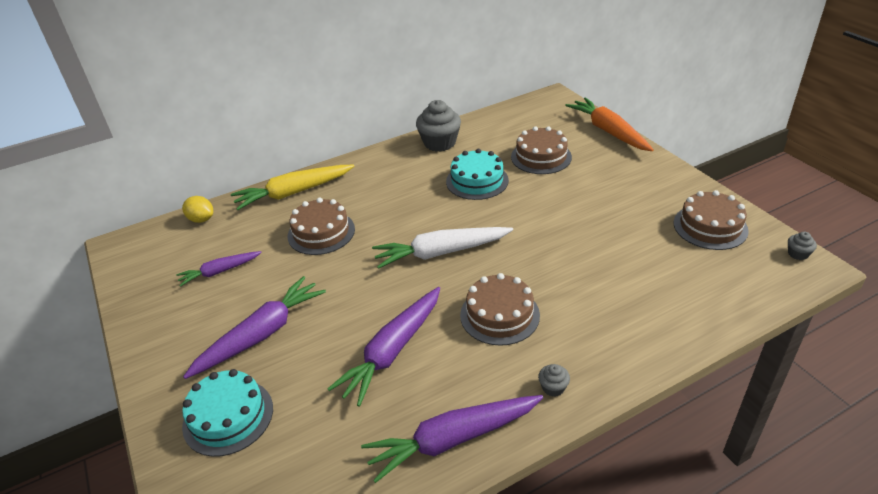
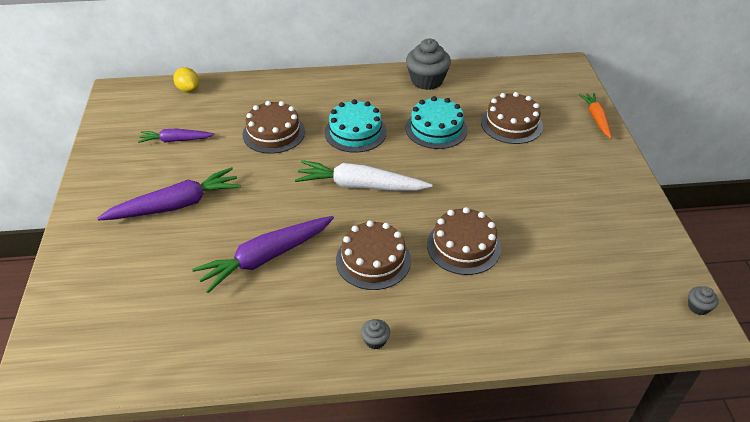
camera: 20 degrees right, 5 degrees up
turquoise cake [182,369,273,457] -> turquoise cake moved to [324,99,387,153]
yellow carrot [231,165,354,210] -> none
purple carrot [361,395,543,483] -> none
orange carrot [565,97,654,151] -> orange carrot [579,93,612,138], size x0.59
brown cake [673,190,749,250] -> brown cake moved to [427,207,501,275]

